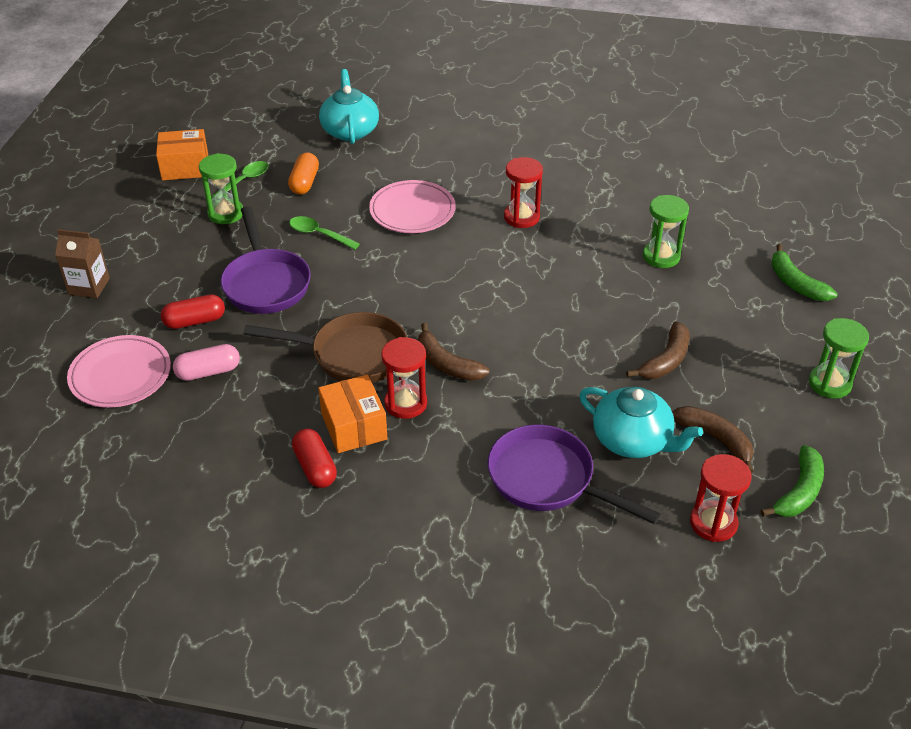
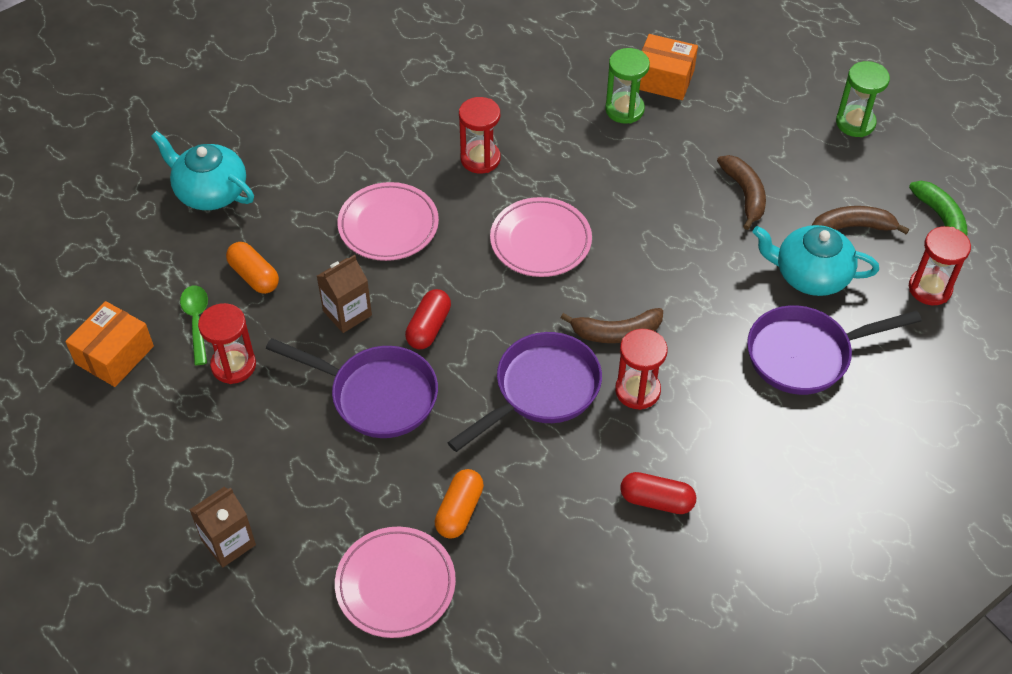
camera: 50 degrees left, 10 degrees up
red capsule [161,294,225,329] -> red capsule moved to [405,289,451,349]
pink capsule [173,344,240,381] -> orange capsule [435,469,484,539]
green hourglass [199,153,243,224] -> red hourglass [198,303,256,384]
brown pan [244,312,407,383] -> purple pan [447,332,602,452]
green spoon [289,216,360,250] -> brown carton [317,255,372,333]
orange box [318,374,387,453] -> orange box moved to [640,34,698,100]
turquoise teapot [579,387,703,458] -> turquoise teapot turned 150 degrees counterclockwise [753,225,879,296]
green banana [771,244,837,301] -> none
none -> pink plate [490,197,592,277]

